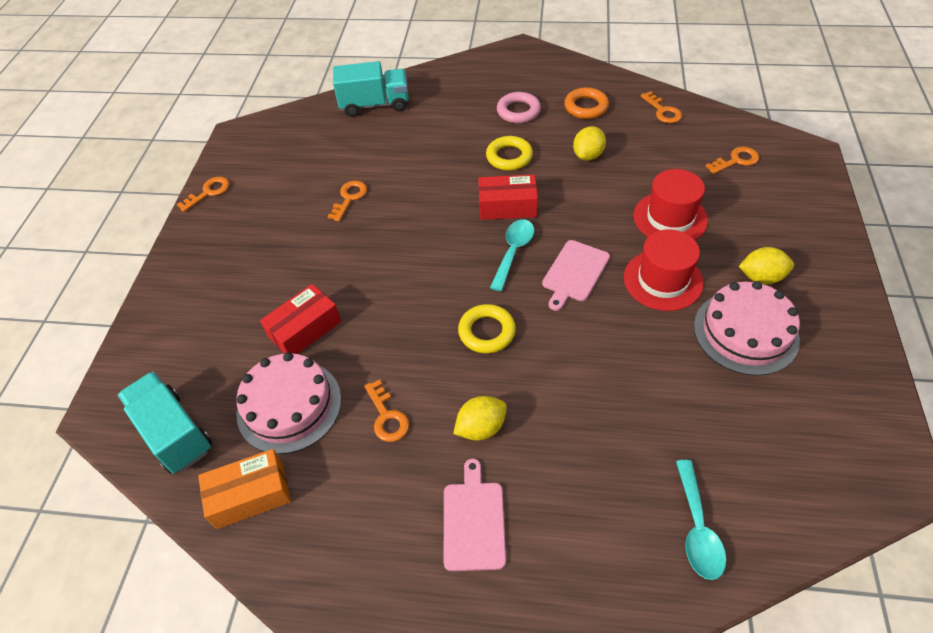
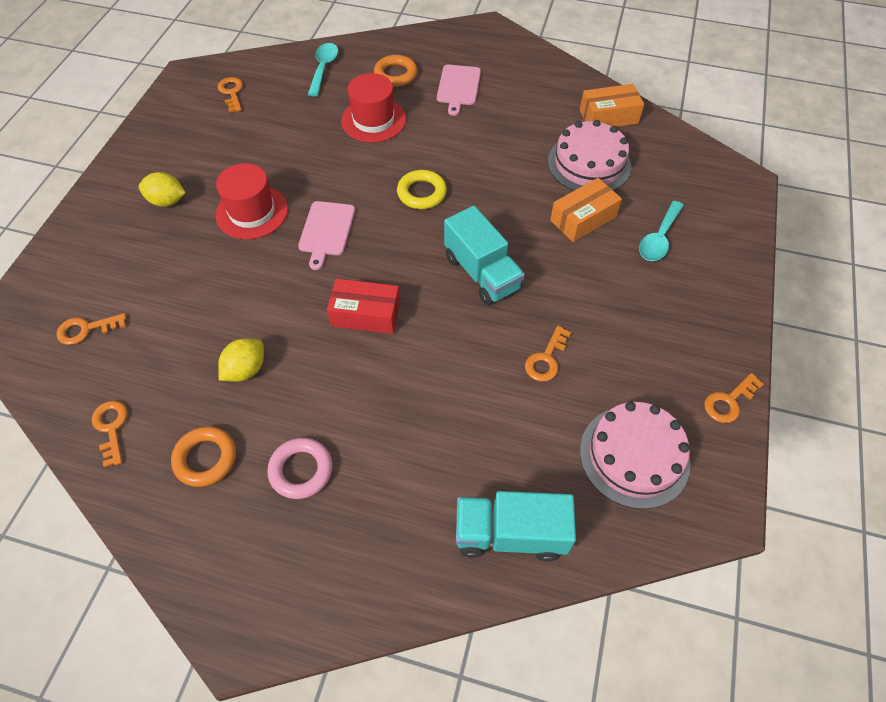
camera: 175 degrees left, 5 degrees up
turquoise truck [118,371,212,474] -> turquoise truck moved to [444,206,525,305]
red box [260,284,341,354] -> orange box [550,178,622,242]
orange key [365,379,409,442] -> orange key moved to [218,77,243,113]
yellow lemon [453,396,507,441] -> none
yellow ring [486,136,533,171] -> none
turquoise spoon [490,219,534,291] -> turquoise spoon moved to [639,201,684,261]
pink cutting board [542,240,610,311] -> pink cutting board turned 150 degrees clockwise [298,201,355,270]
red hat [634,169,708,240] -> red hat moved to [341,73,406,143]
pink cake [694,281,800,376] -> pink cake moved to [580,402,691,509]
none -> orange ring [374,55,418,87]

